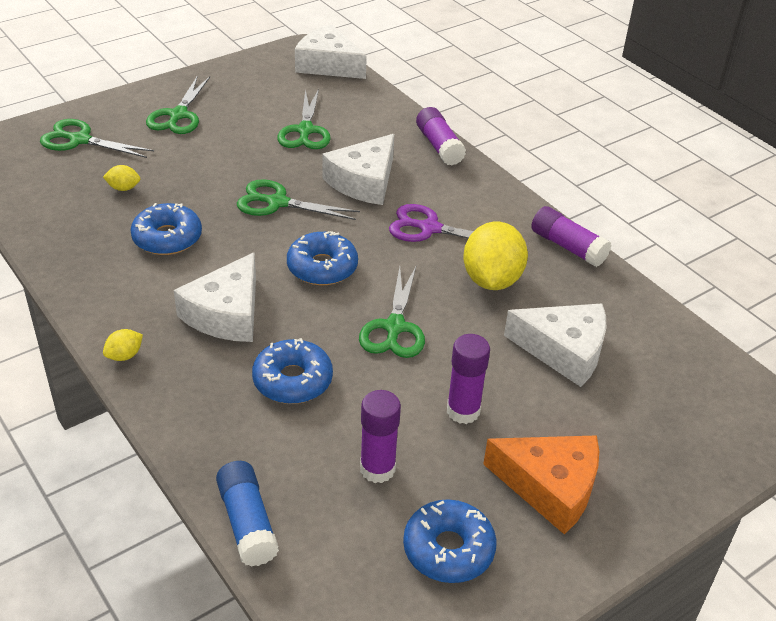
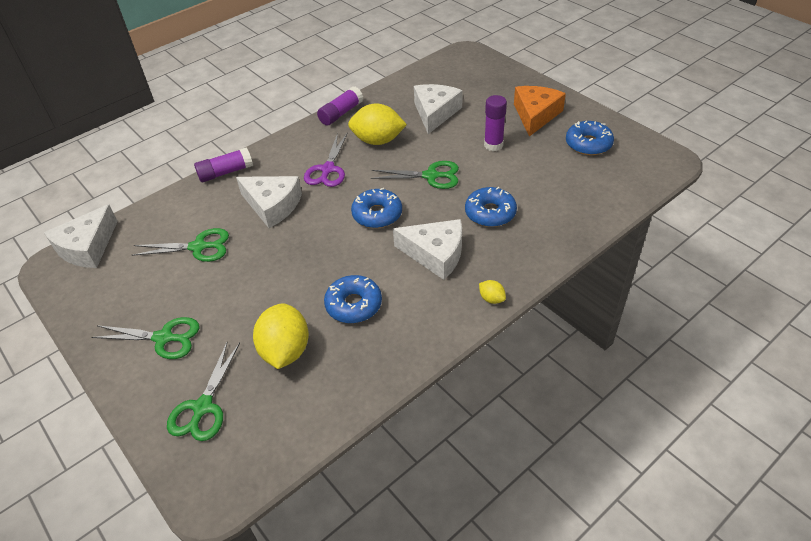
camera: 90 degrees left, 5 degrees up
yellow lemon [103,165,140,191] -> yellow lemon [253,303,309,369], size x2.25
blue glue stick [216,461,279,567] -> none
green scissors [237,179,360,220] -> none
purple glue stick [360,390,401,483] -> none

